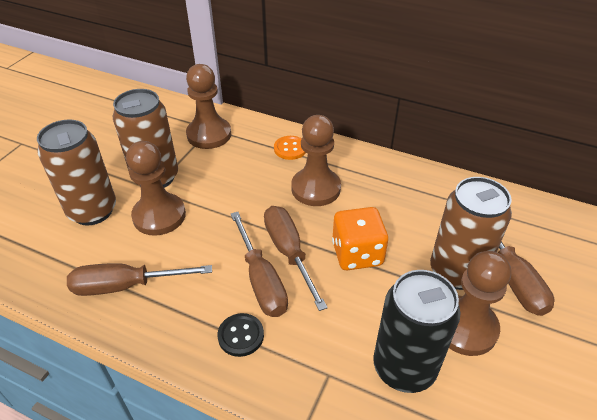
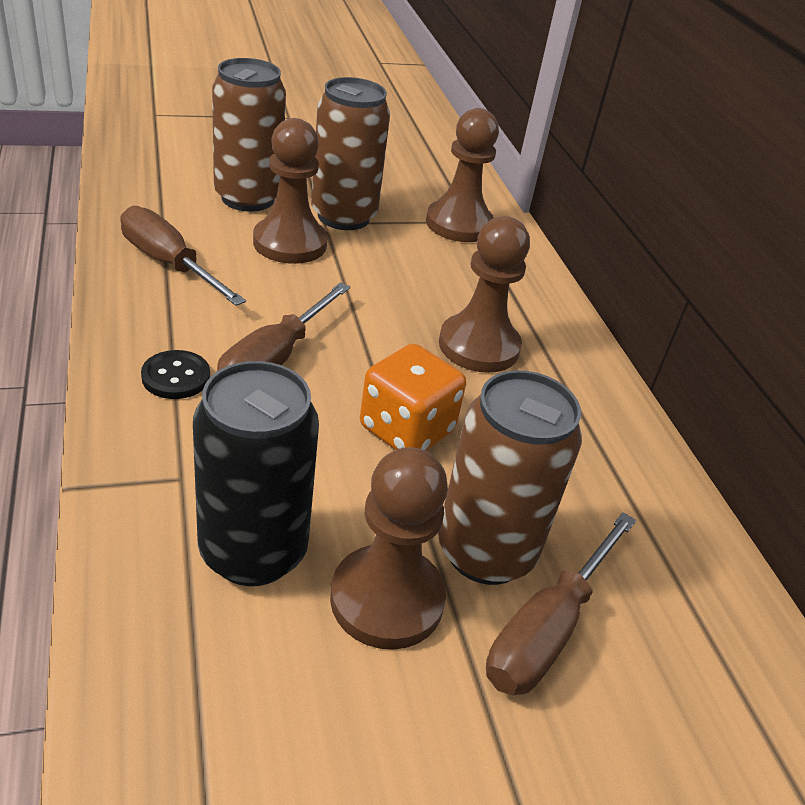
camera: 45 degrees right, 5 degrees down
brown screwdriver [264,206,328,311] -> none
orange button [274,136,306,160] -> none

